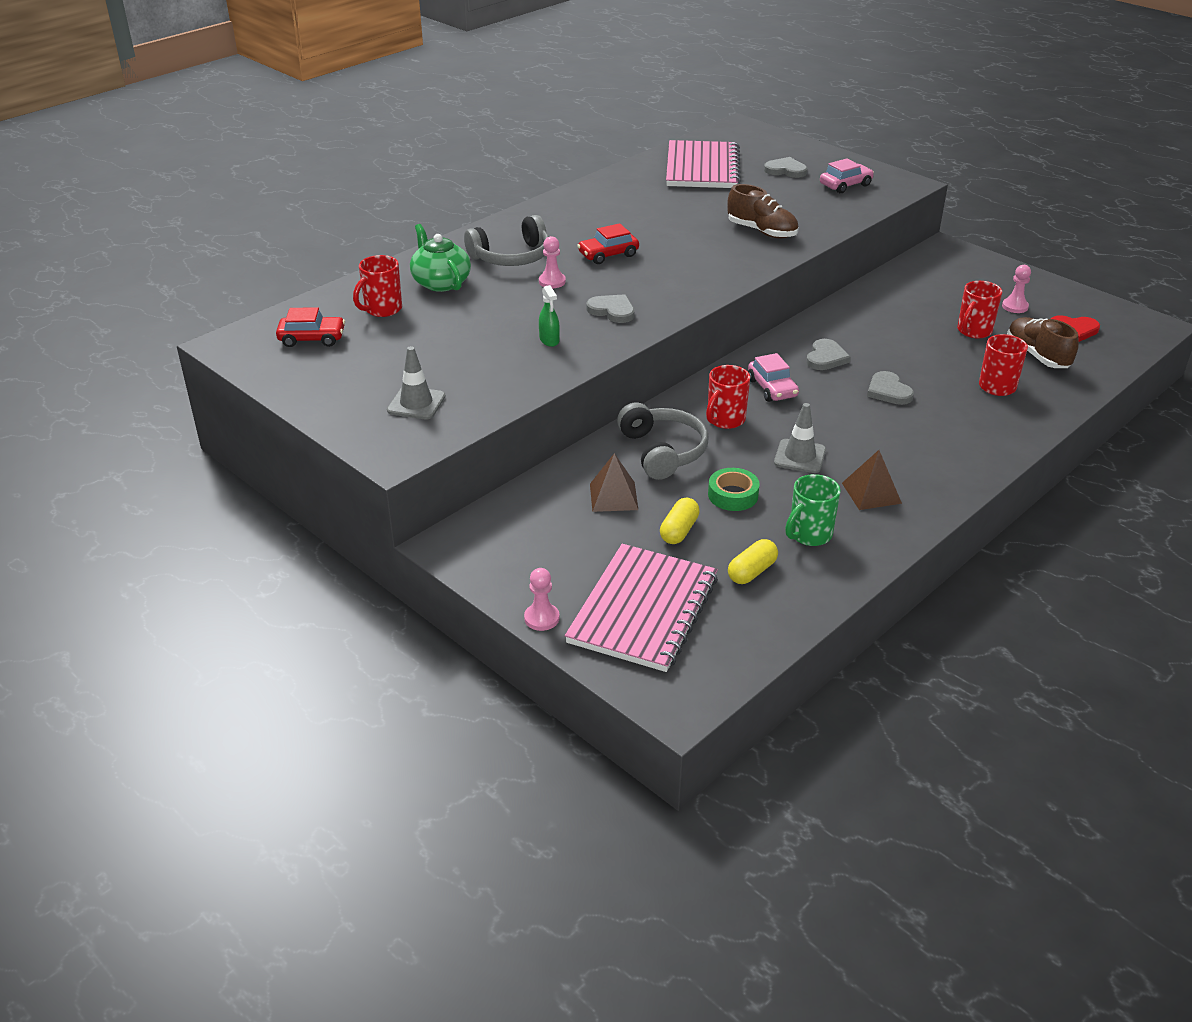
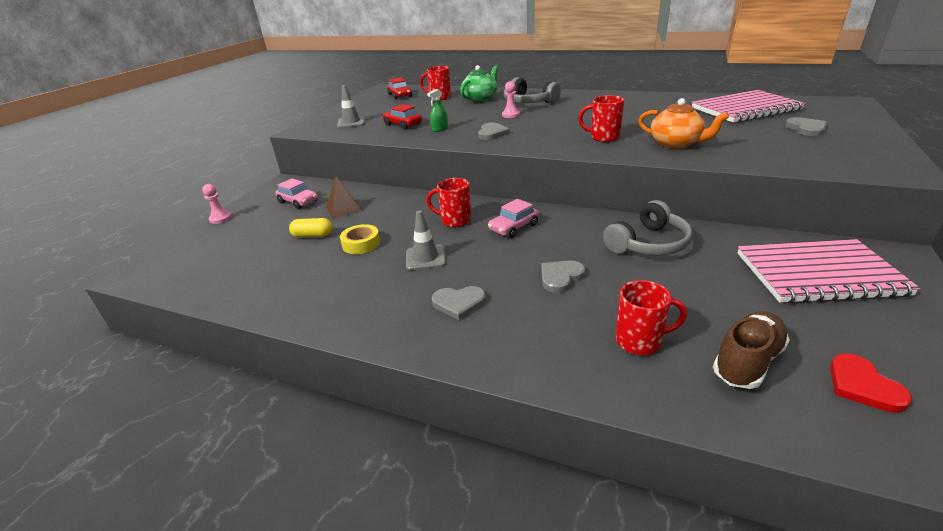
camera: 70 degrees right, 5 degrees down
pink notebook [565,544,718,672] -> pink notebook moved to [737,239,920,303]
red car [577,223,639,264] -> red car moved to [383,104,422,130]
grey headphones [617,402,708,480] -> grey headphones moved to [603,200,693,256]
green tape [708,468,760,511] -> yellow tape [340,224,380,254]
brown shoe [727,184,799,238] -> orange teapot [638,98,729,149]
yellow capsule [728,539,778,584] -> none
green mug [785,474,841,546] -> none
grey heart [806,339,851,370] -> grey heart moved to [432,286,486,320]
pink car [820,158,874,193] -> pink car moved to [275,179,318,209]
brown pyramid [842,450,902,510] -> none
red mug [957,281,1002,339] -> red mug moved to [578,95,624,142]
pink pawn [1002,265,1031,313] -> none

